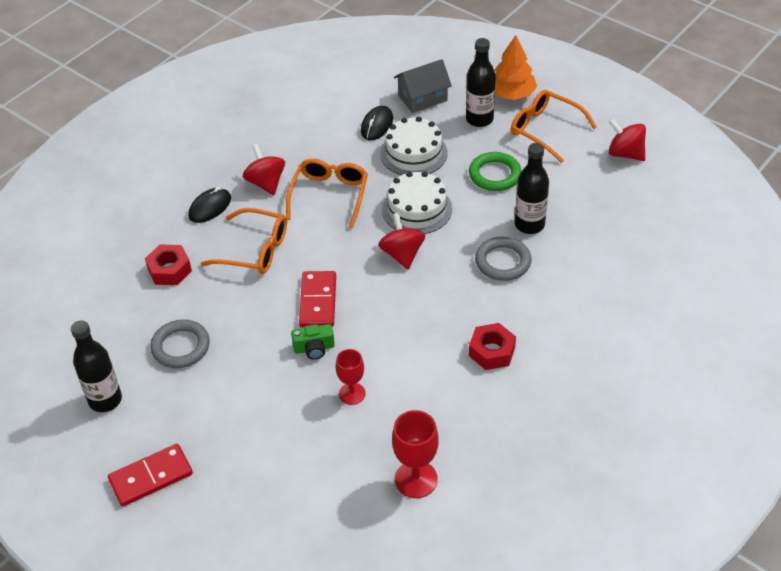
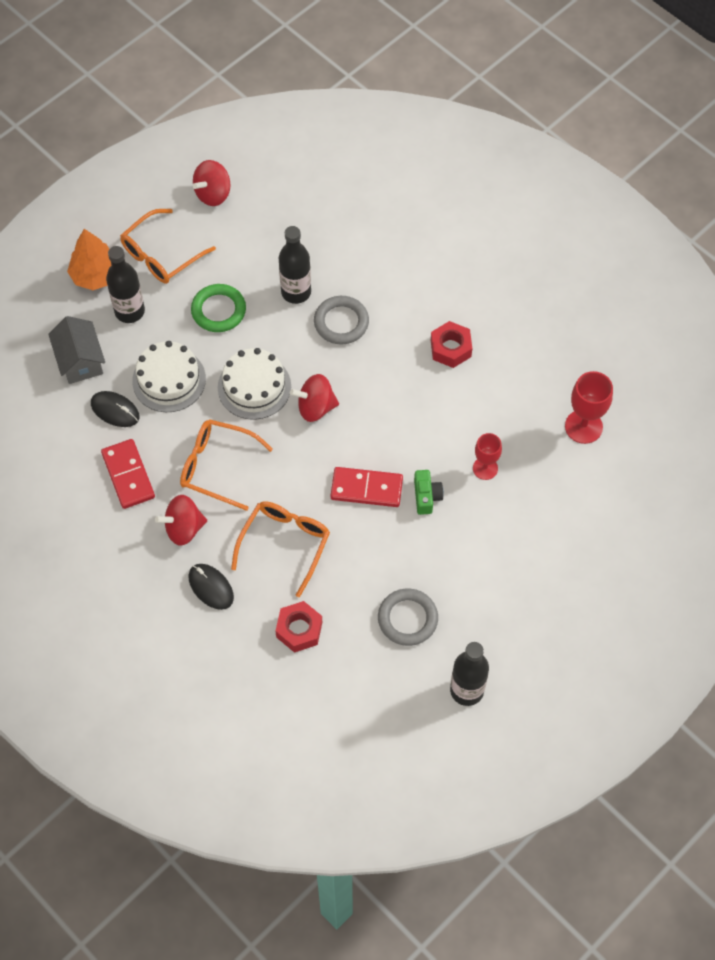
camera: 85 degrees left, 15 degrees up
red domino [108,444,193,507] -> red domino moved to [101,439,155,509]

